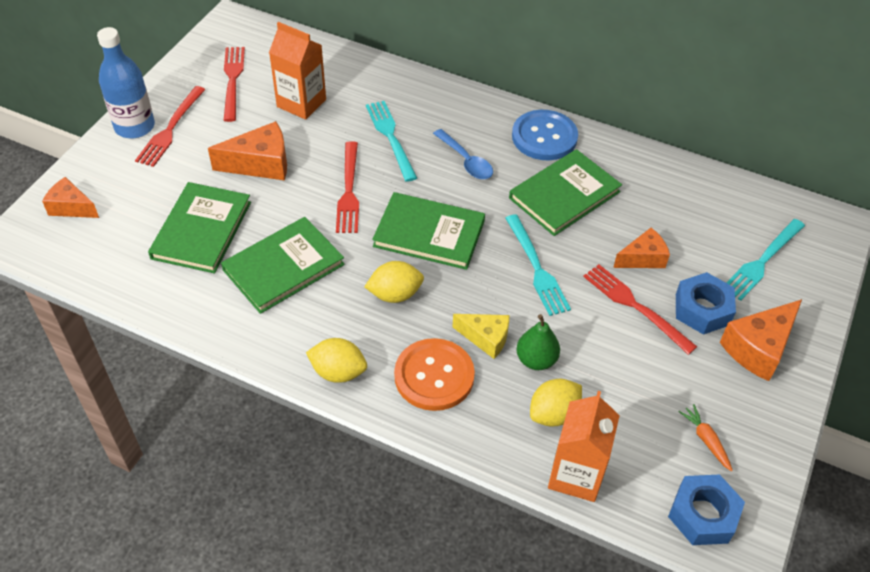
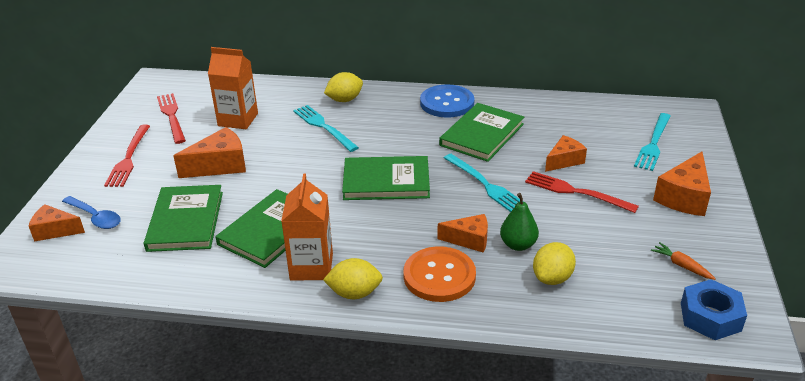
camera: 15 degrees left, 15 degrees down
blue bottle [97,27,155,138] -> none
red fork [336,141,359,233] -> none
yellow lemon [364,261,424,303] -> yellow lemon moved to [324,72,363,102]
blue spoon [433,129,493,179] -> blue spoon moved to [62,196,121,229]
yellow cheese [452,314,509,359] -> orange cheese [438,214,488,253]
orange carton [548,391,620,502] -> orange carton moved to [281,174,333,281]
blue nut [676,272,736,335] -> none

